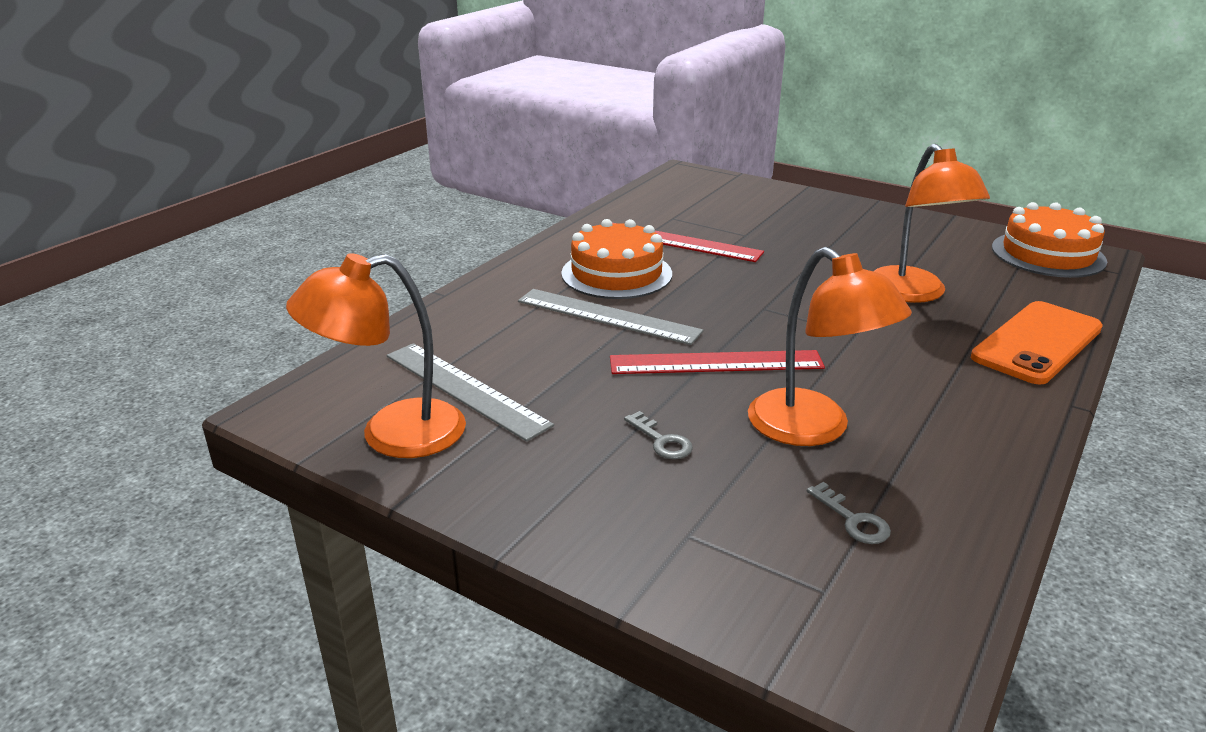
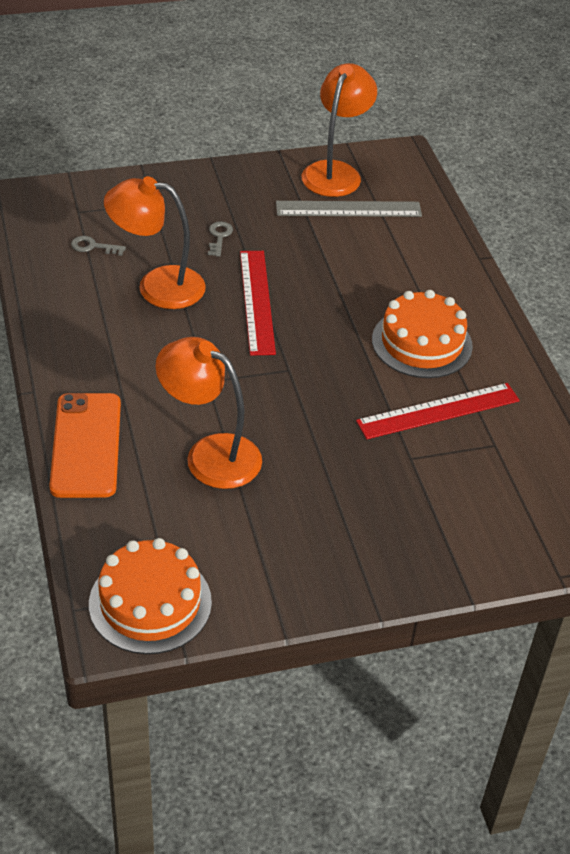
camera: 130 degrees right, 15 degrees up
grey ruler [518,289,704,345] -> none
red ruler [610,350,825,374] -> red ruler turned 45 degrees counterclockwise [240,251,276,356]
grey key [624,411,693,459] -> grey key turned 90 degrees clockwise [208,221,233,257]

